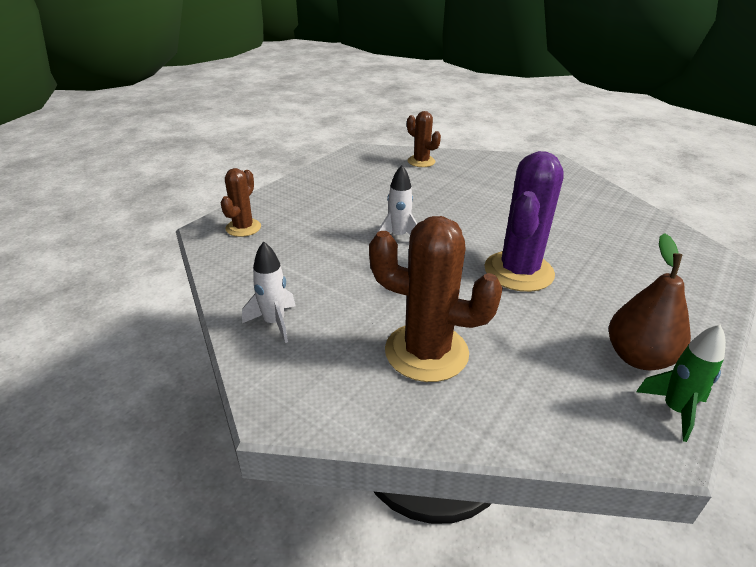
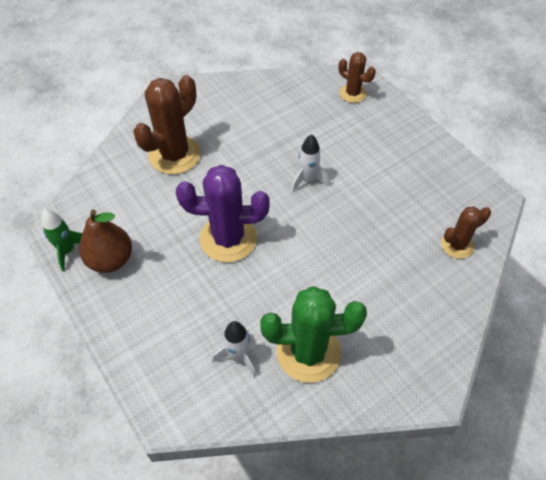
camera: 110 degrees right, 20 degrees up
white rocket [242,241,295,343] -> white rocket moved to [212,321,256,377]
purple cactus [484,151,564,292] -> purple cactus turned 45 degrees counterclockwise [176,165,269,263]
none -> green cactus [260,286,367,383]

